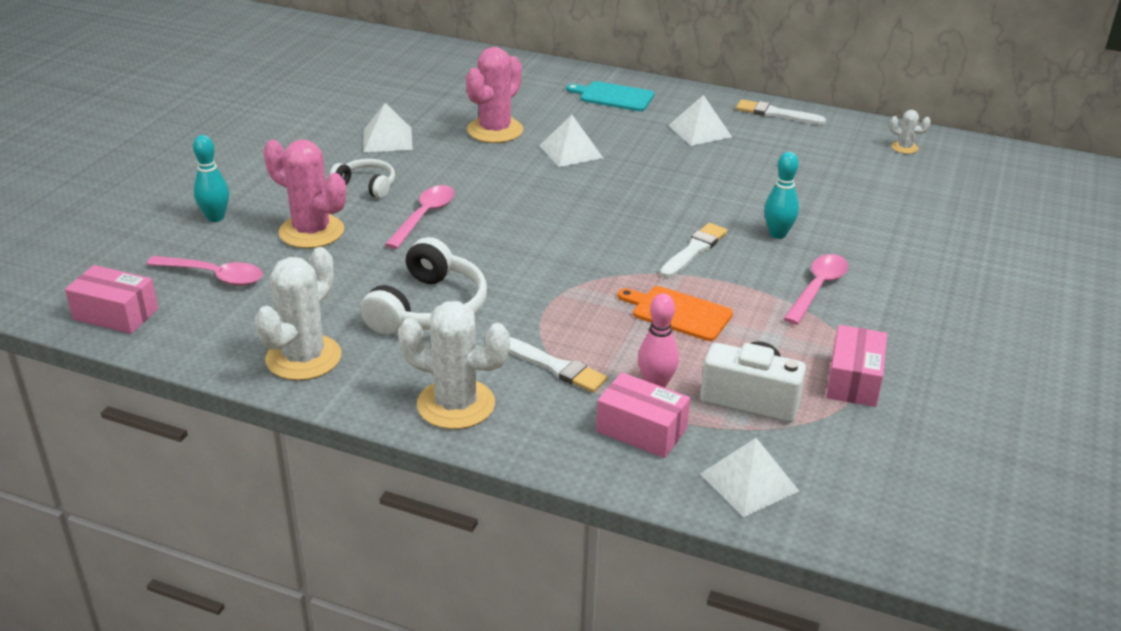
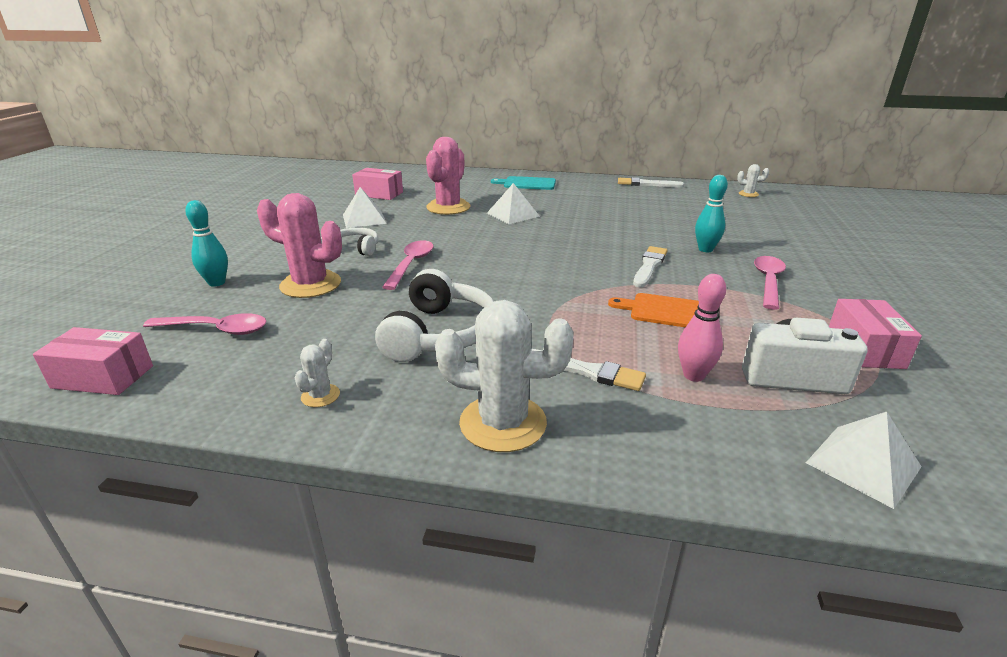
camera: 10 degrees left, 5 degrees down
white cactus [255,247,341,381] -> white cactus [294,339,340,407], size x0.46
pink box [596,372,690,458] -> pink box moved to [352,168,403,200]
white pyramid [668,95,732,146] -> none

